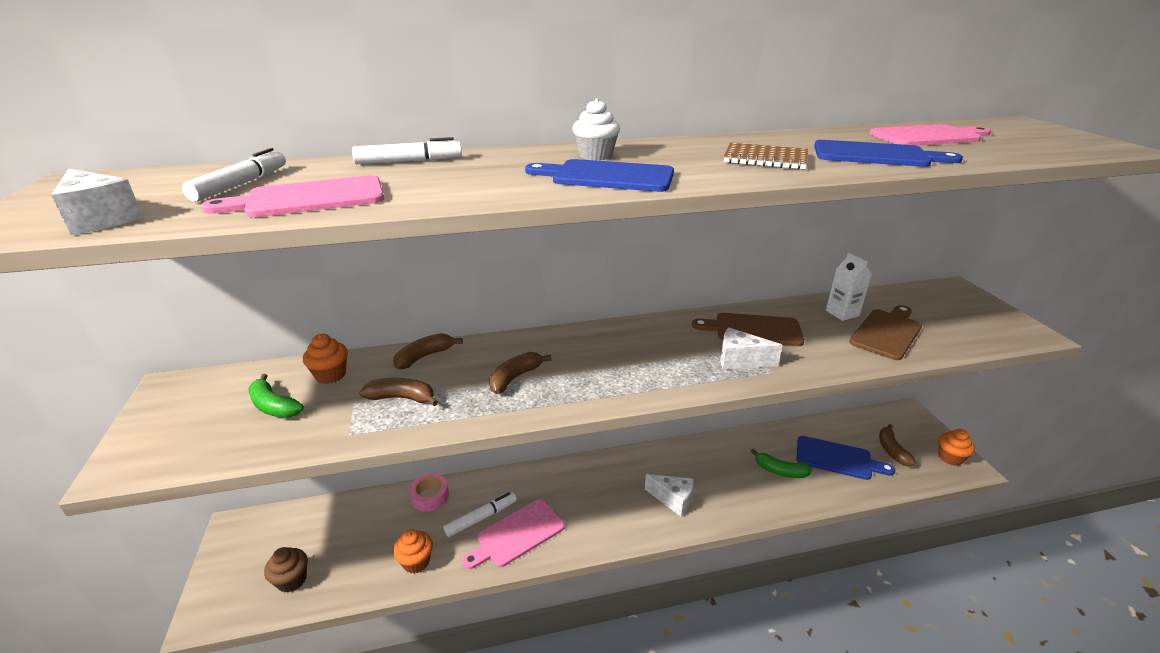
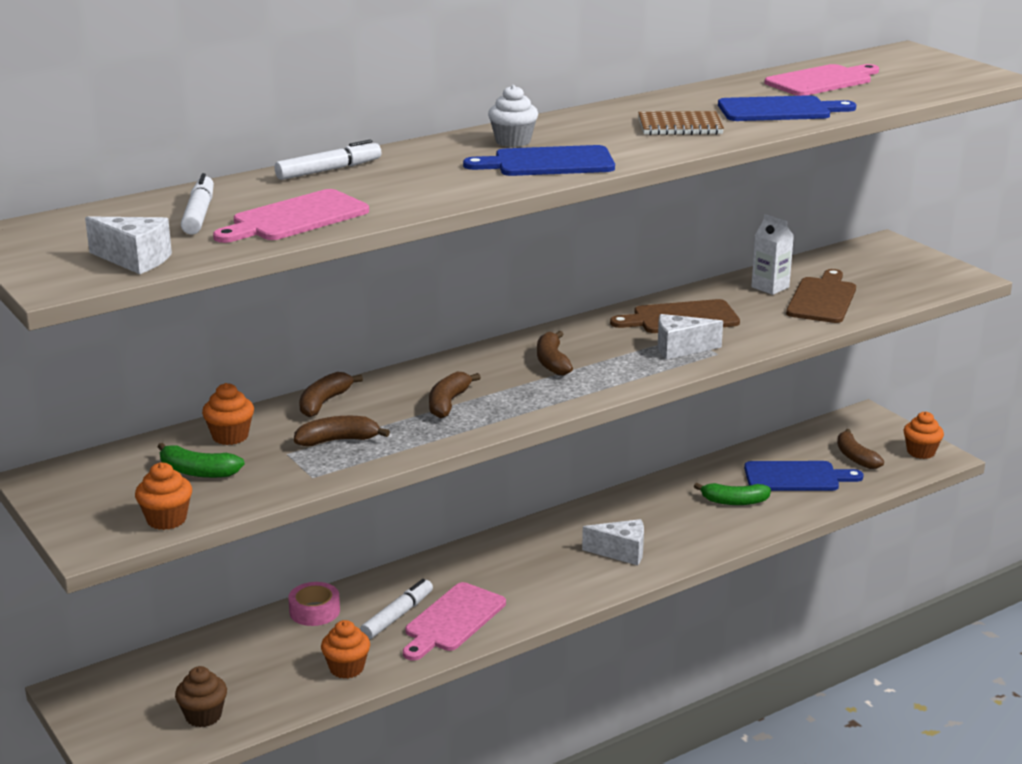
camera: 20 degrees left, 5 degrees down
none -> orange cupcake [135,462,192,530]
none -> brown banana [537,331,573,375]

